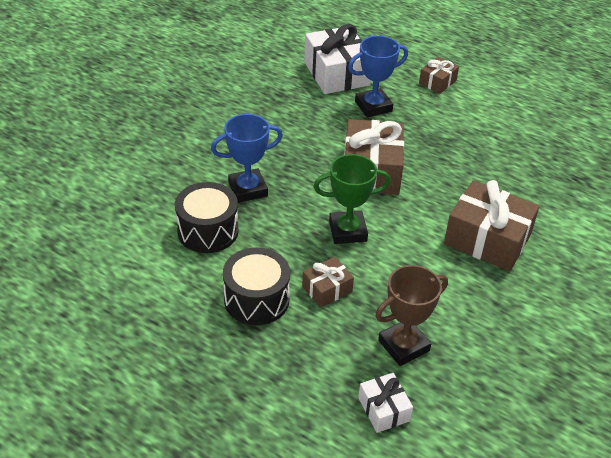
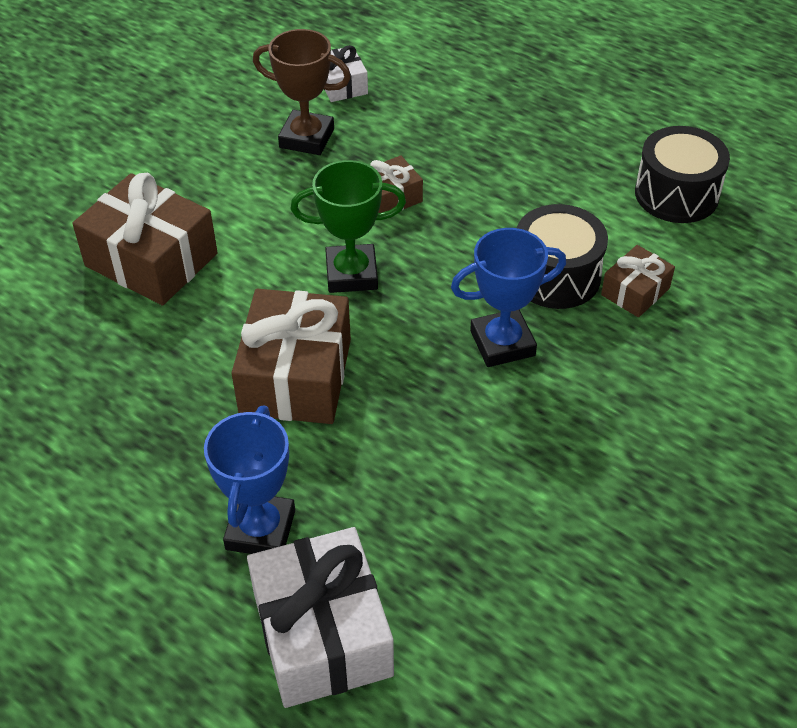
camera: 175 degrees left, 5 degrees up
black drum [223,247,290,325] -> black drum moved to [635,126,730,223]
blue trophy [348,36,408,117] -> blue trophy turned 60 degrees counterclockwise [204,406,295,554]
brown trophy [375,265,448,366] -> brown trophy turned 45 degrees clockwise [253,29,351,155]
brown gift [419,57,459,94] -> brown gift moved to [601,245,675,317]

